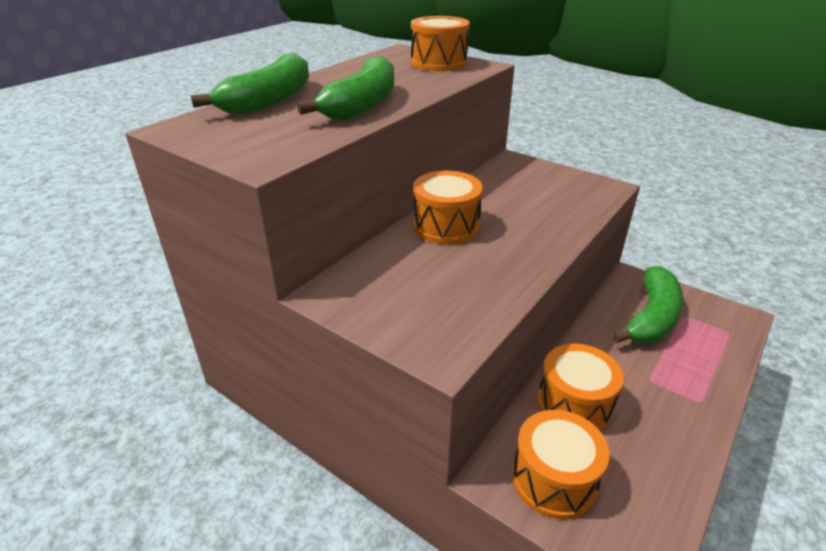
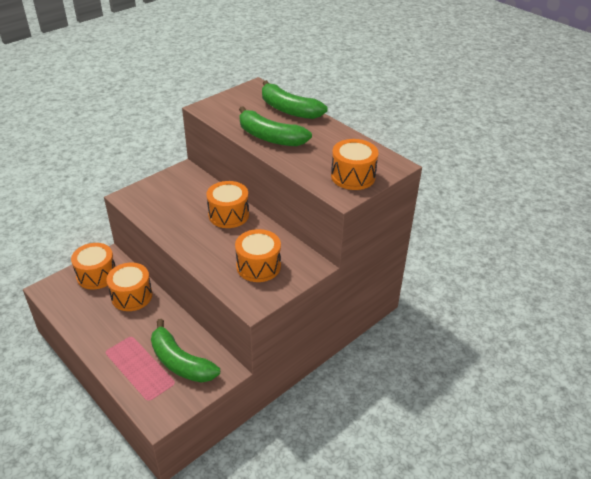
camera: 100 degrees right, 5 degrees up
none -> orange drum [235,229,281,282]

